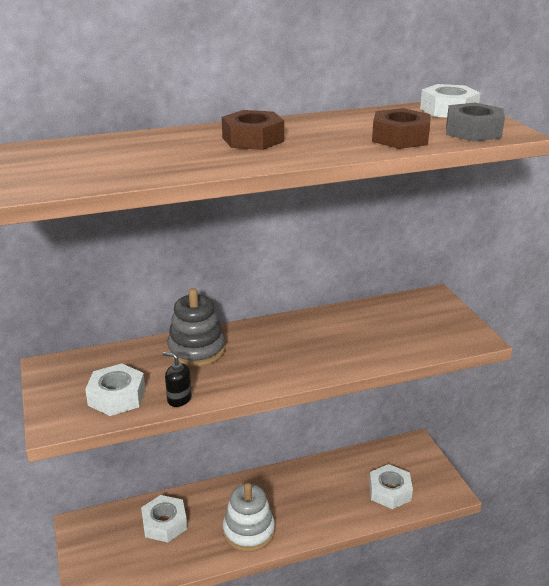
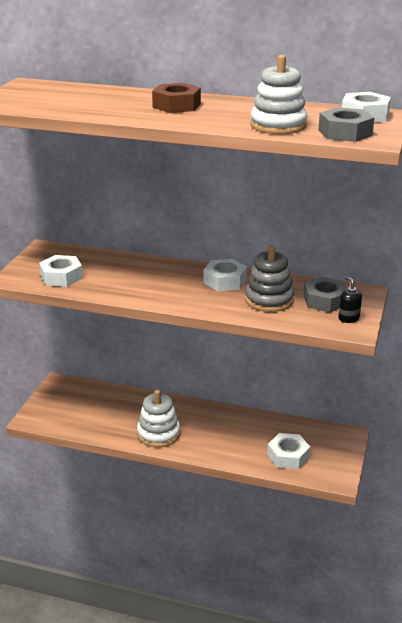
camera: 35 degrees right, 0 degrees up
white nut [141,495,187,543] -> white nut moved to [203,259,247,291]
black soap dispenser [163,352,192,407] -> black soap dispenser moved to [339,276,362,323]
grey stacking toy [167,288,226,367] -> grey stacking toy moved to [245,245,294,312]
brown nut [372,108,431,149] -> white stacking toy [250,55,308,134]
none -> grey nut [303,277,347,313]

